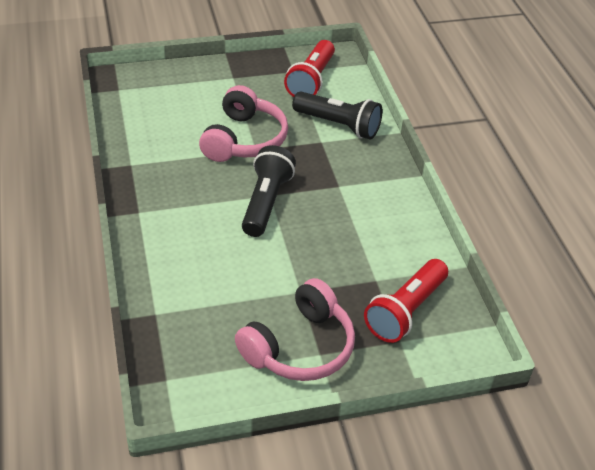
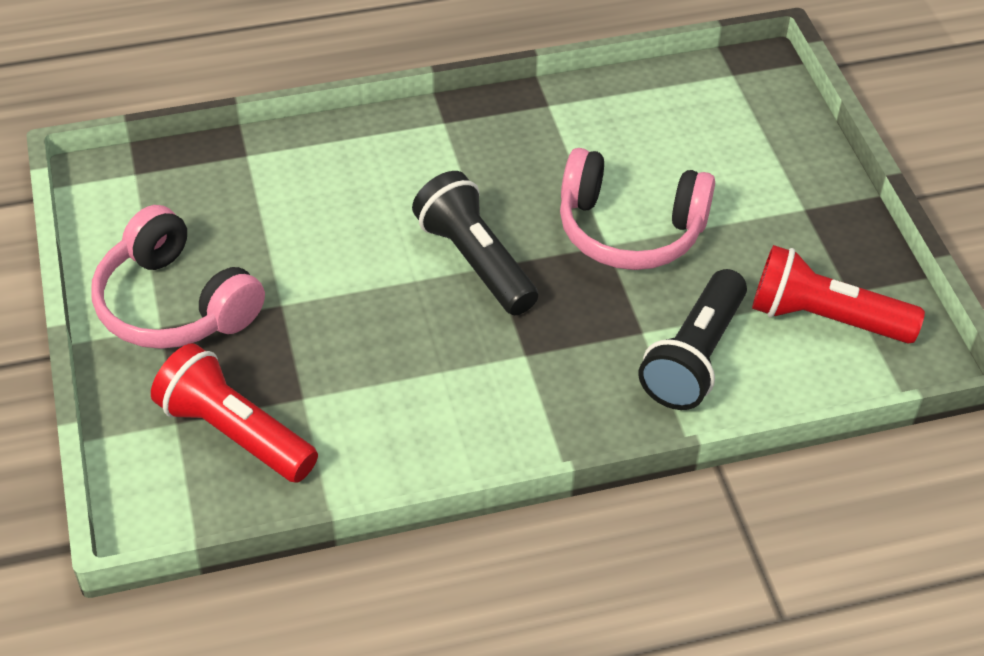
camera: 90 degrees right, 5 degrees up
black flashlight [242,145,296,237] -> black flashlight turned 135 degrees counterclockwise [412,171,538,315]

